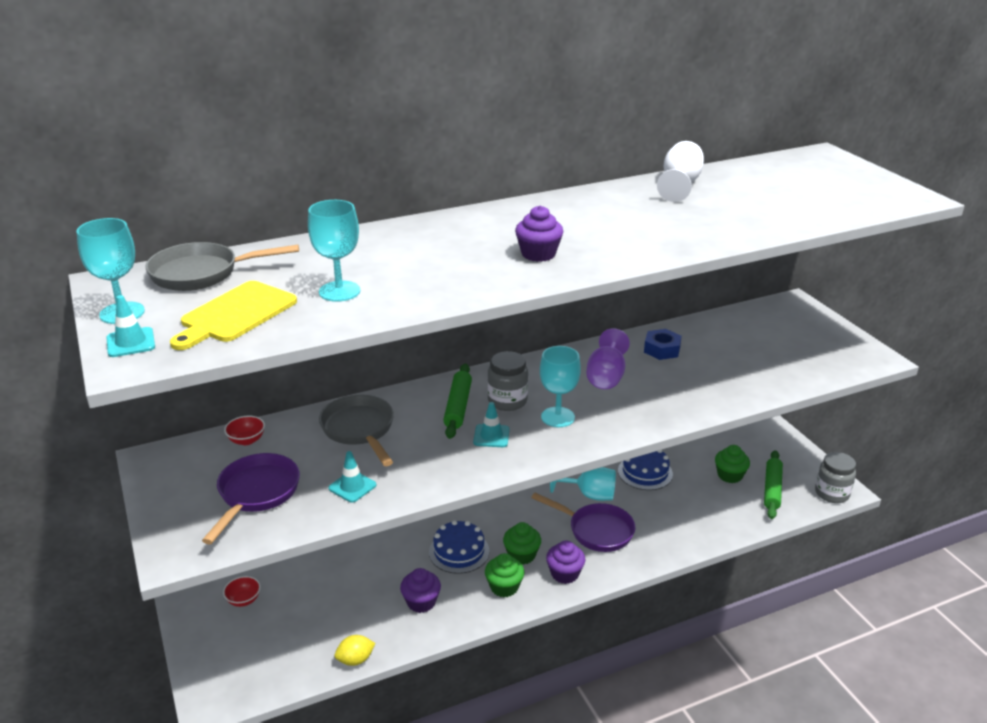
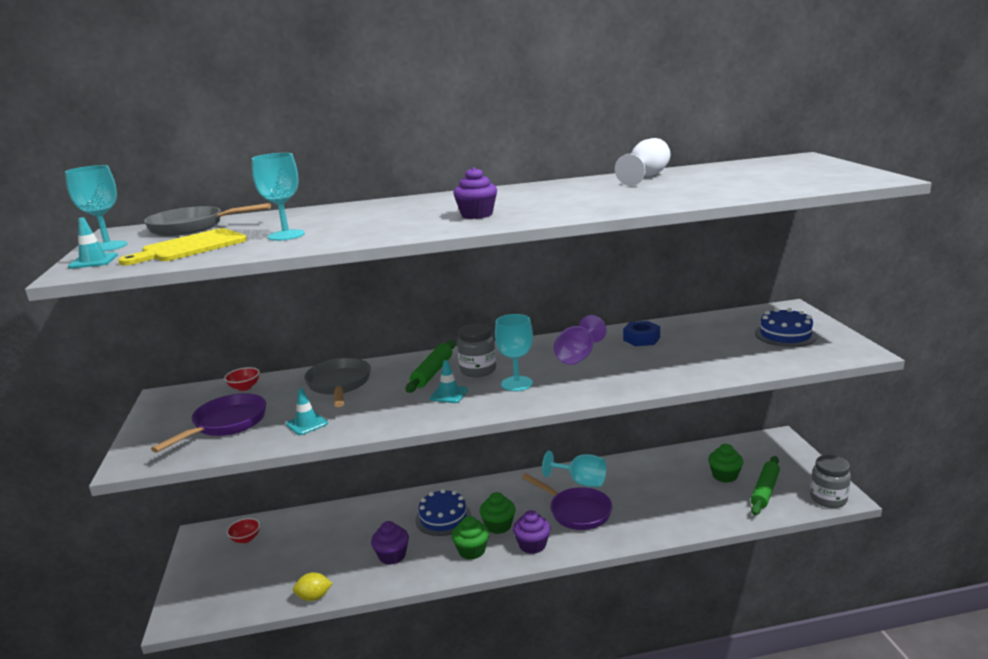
camera: 15 degrees right, 10 degrees down
blue cake [618,450,673,490] -> blue cake moved to [755,308,817,347]

